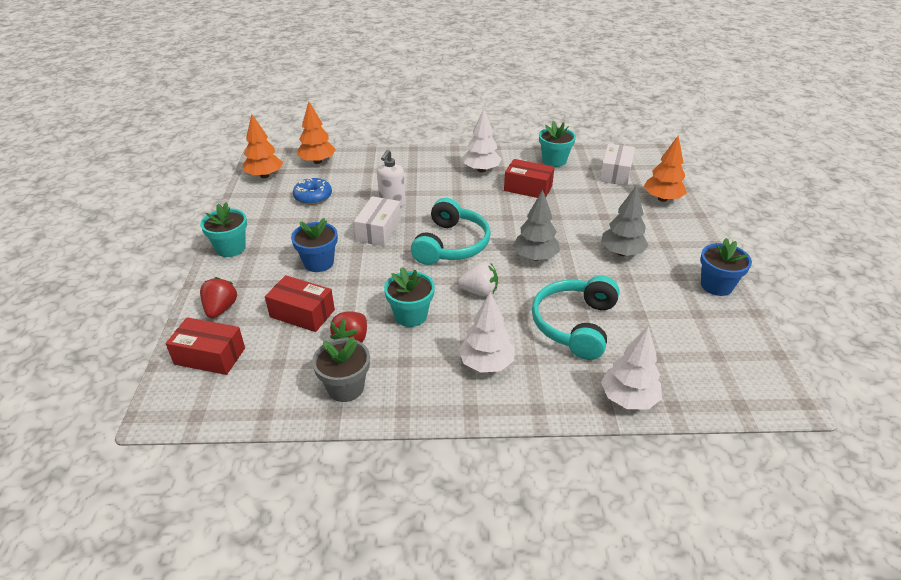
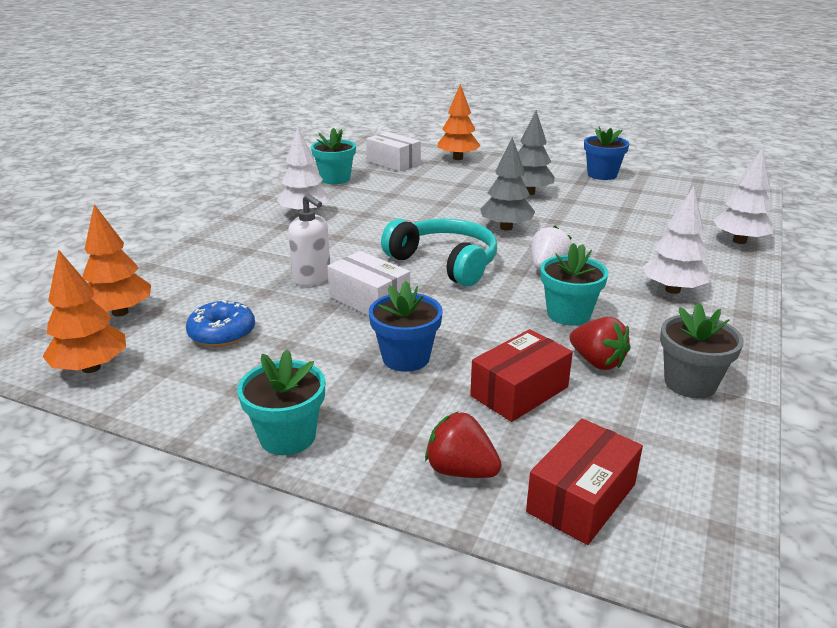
camera: 65 degrees left, 10 degrees down
red box [504,159,555,198] -> none
turquoise headphones [532,276,620,360] -> none

